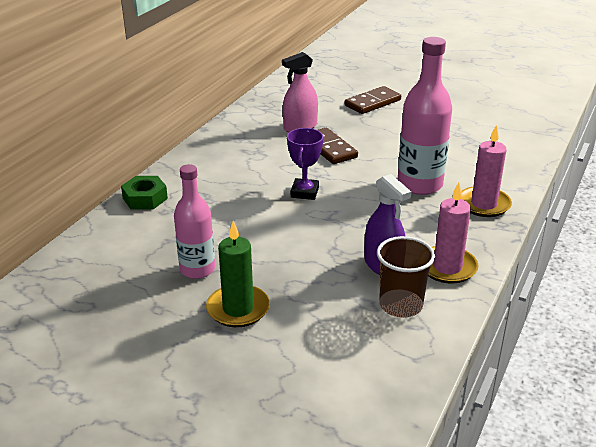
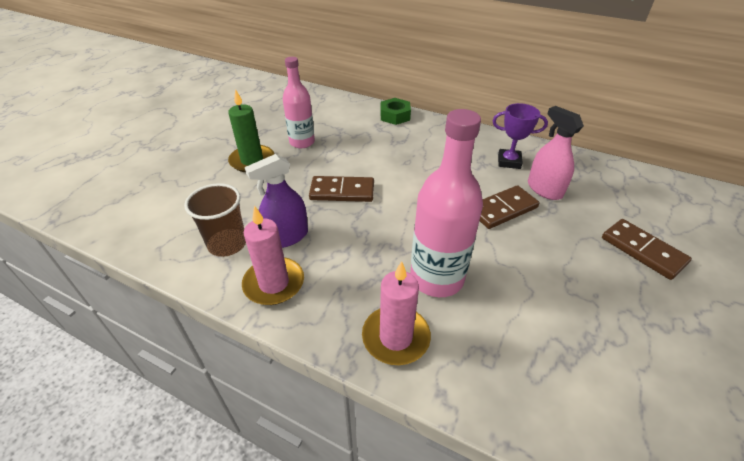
camera: 90 degrees right, 10 degrees up
purple trophy [287,128,323,200] -> purple trophy moved to [493,103,548,169]
none -> brown domino [309,176,374,202]

